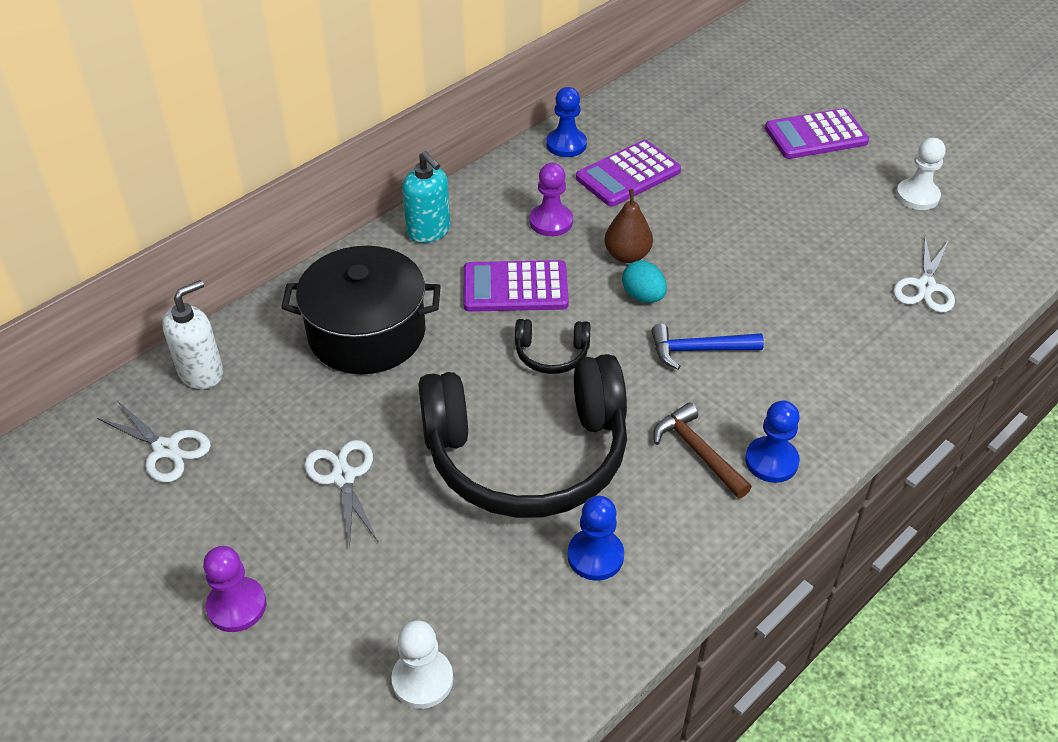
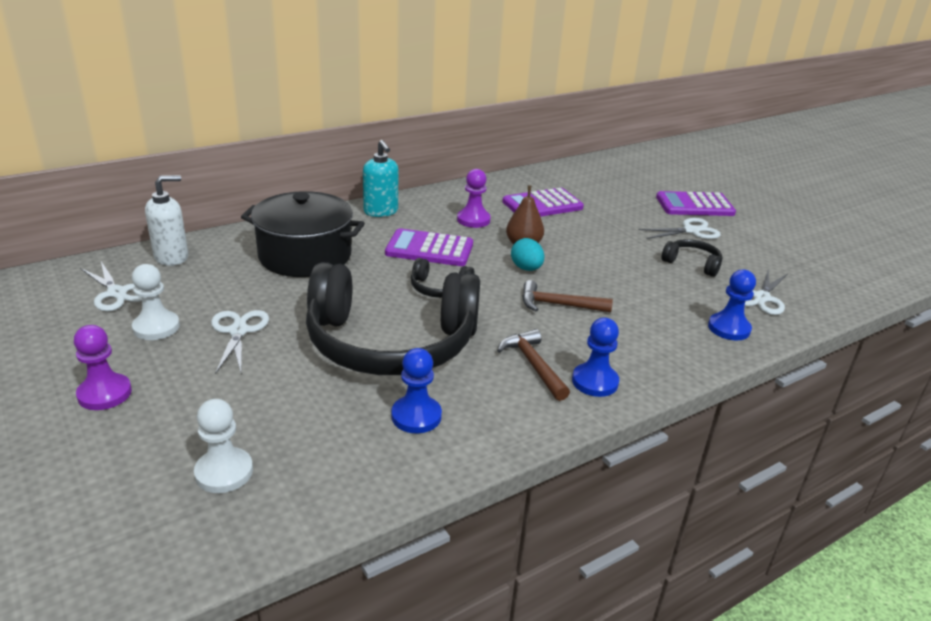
camera: 10 degrees right, 15 degrees down
blue pawn [546,87,587,157] -> blue pawn moved to [708,270,756,340]
blue hammer [651,324,764,370] -> brown hammer [522,280,613,312]
white pawn [896,138,946,210] -> white pawn moved to [132,264,180,340]
none -> white scissors [638,218,721,239]
none -> black headphones [662,239,723,277]

